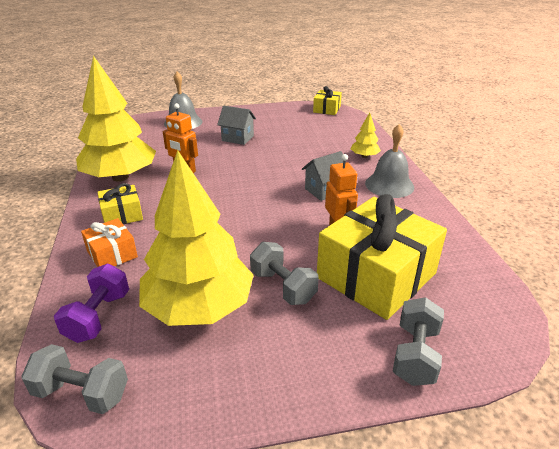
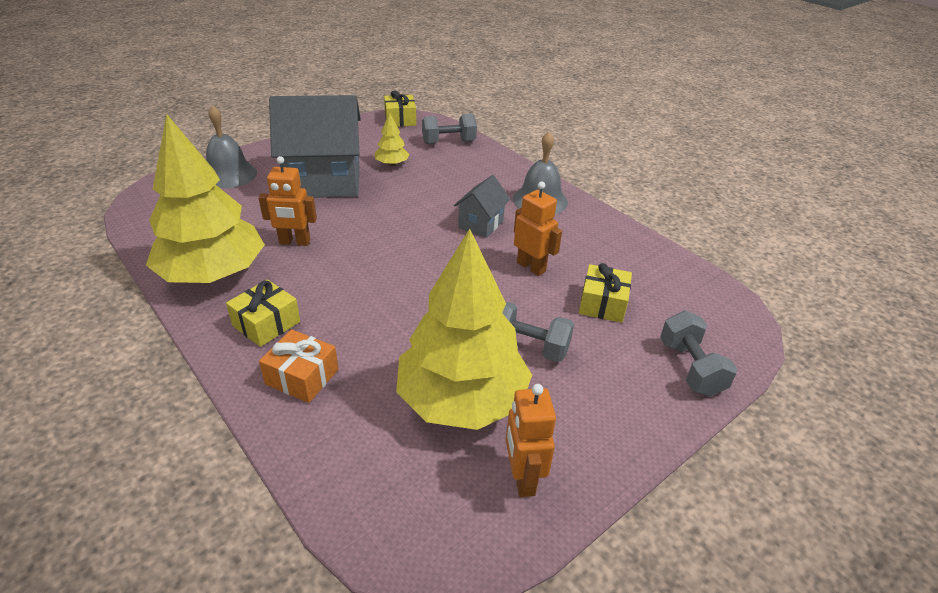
camera: 30 degrees left, 5 degrees up
grey dumbbell [21,344,128,414] -> grey dumbbell moved to [422,114,477,144]
purple dumbbell [54,264,129,343] -> none
grey house [217,106,256,145] -> grey house [269,95,361,198], size x2.06
yellow gift [317,194,447,320] -> yellow gift [579,263,632,323], size x0.48
yellow tree [351,113,381,158] -> yellow tree moved to [374,112,410,166]
none -> orange robot [506,384,556,497]

